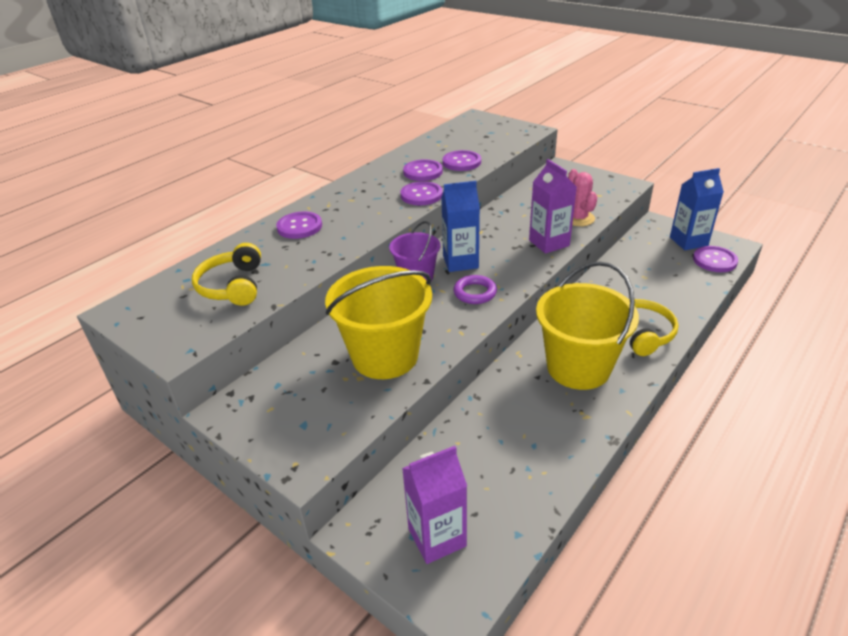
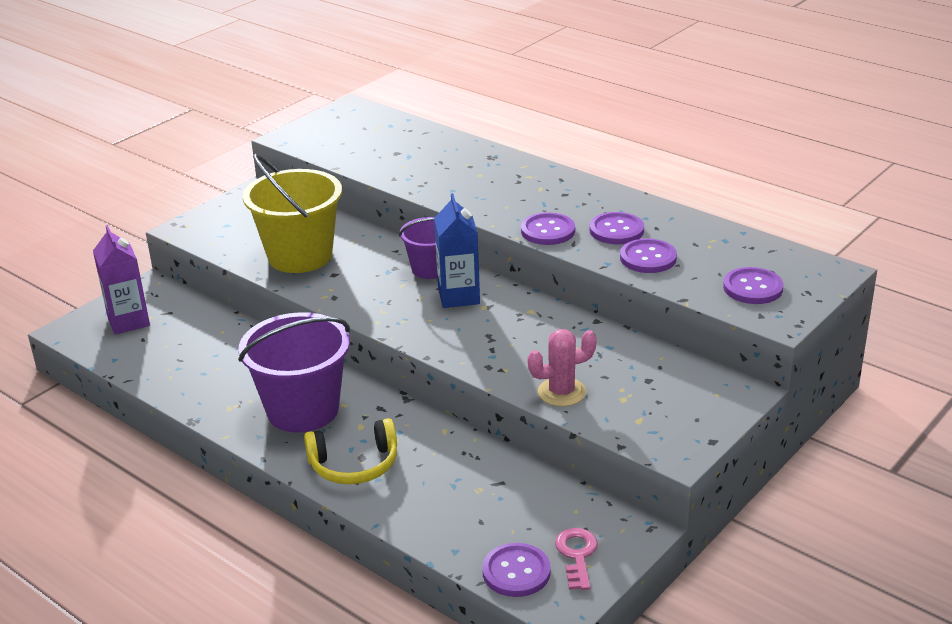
camera: 90 degrees right, 5 degrees down
yellow headphones [192,243,261,306] -> none
purple button [276,211,322,239] -> purple button moved to [723,267,783,304]
purple ring [454,275,497,304] -> none
purple carton [529,159,577,254] -> none
yellow bucket [536,261,639,390] -> purple bucket [238,312,350,433]
blue carton [670,168,724,250] -> pink key [555,528,598,590]

